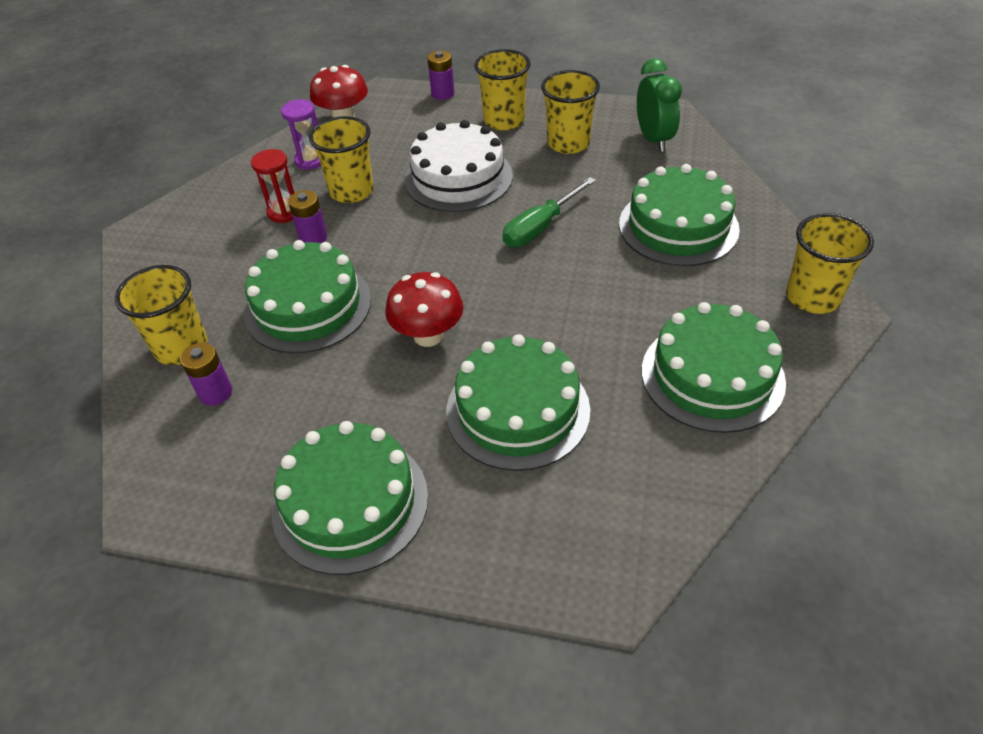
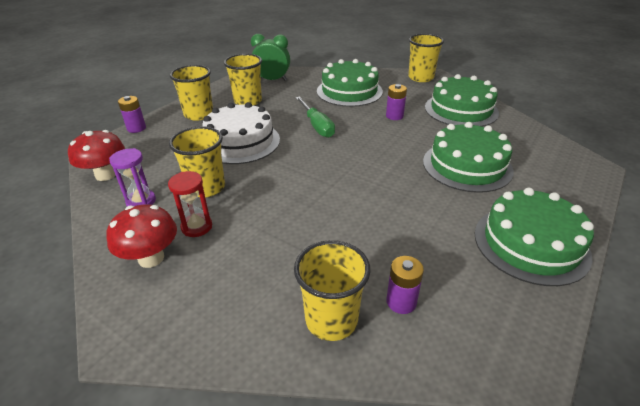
camera: 70 degrees left, 10 degrees down
green cake [244,240,371,354] -> none
purple battery [288,190,327,243] -> purple battery moved to [386,84,407,120]
red mushroom [385,272,464,347] -> red mushroom moved to [106,204,177,268]

